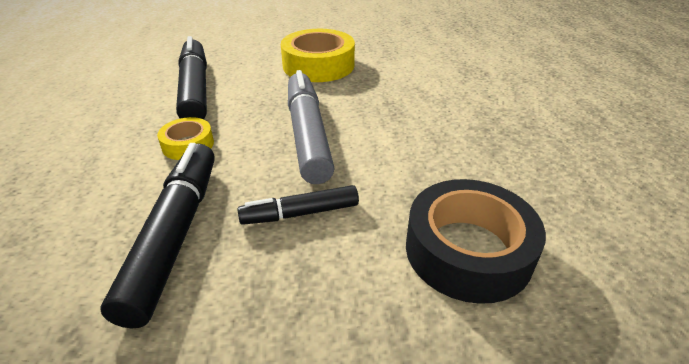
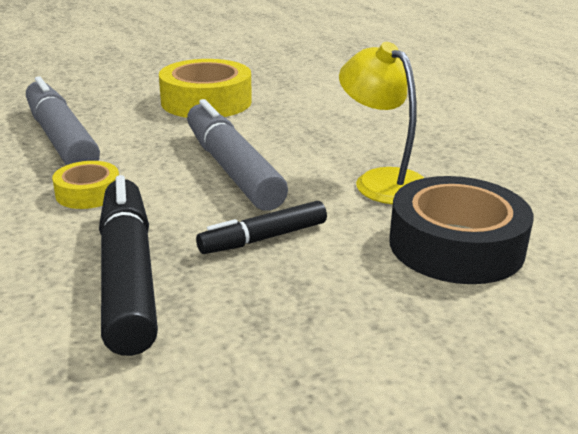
camera: 15 degrees left, 10 degrees down
black marker [176,36,207,119] -> grey marker [26,76,100,165]
none -> yellow lamp [339,42,424,204]

